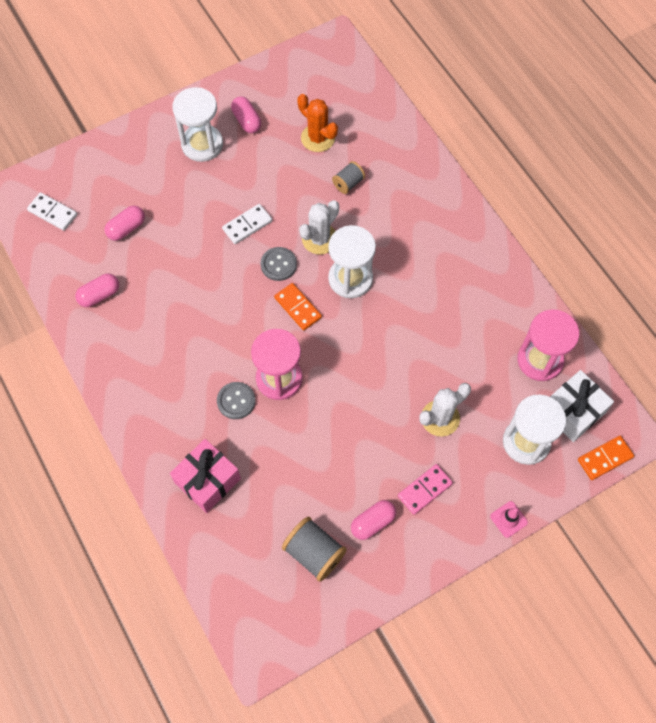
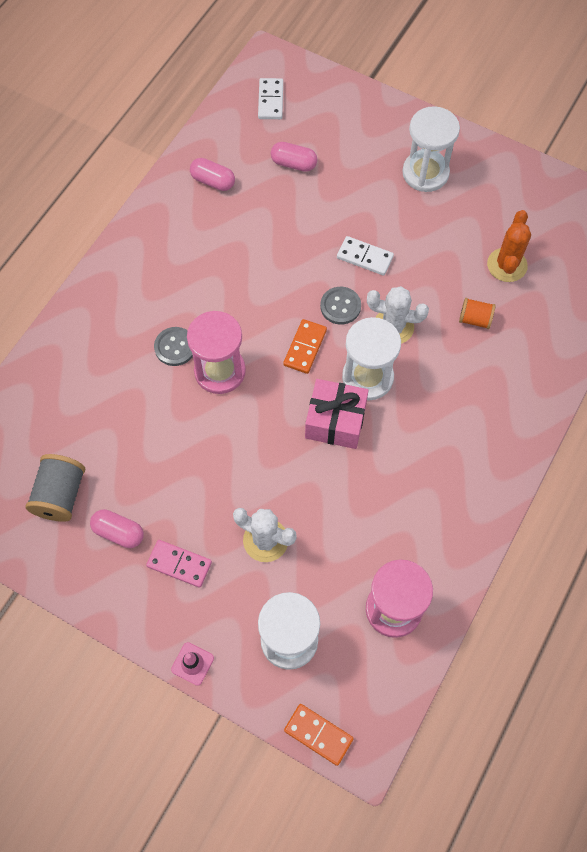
camera: 60 degrees right, 0 degrees up
pink gift [170,439,241,513] -> pink gift moved to [305,379,369,449]
pink capsule [231,97,261,133] -> none
grey spool [332,161,365,194] -> orange spool [459,298,496,329]
white gift [550,370,614,442] -> none

